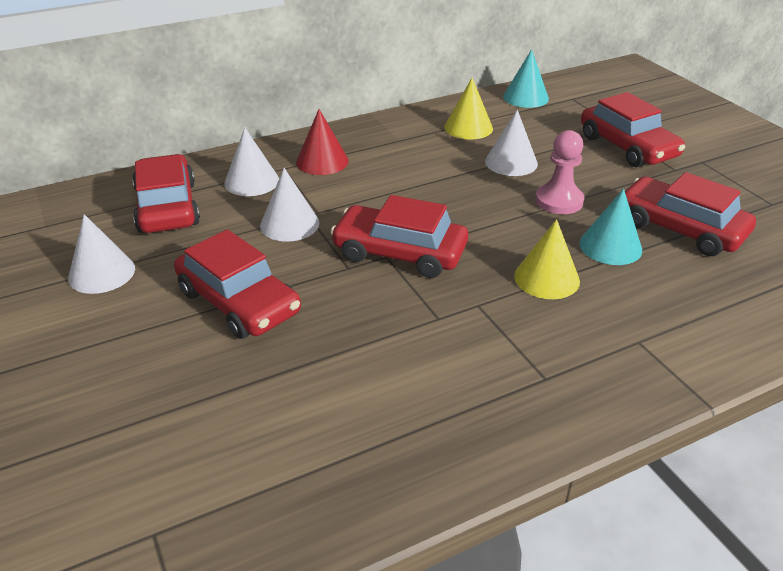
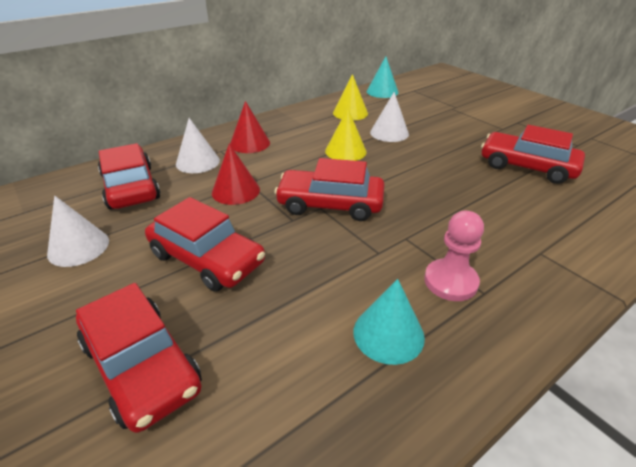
camera: 10 degrees left, 0 degrees up
white cone [260,168,319,241] -> red cone [212,144,260,205]
yellow cone [514,219,580,299] -> yellow cone moved to [325,108,367,161]
pink pawn [535,130,584,214] -> pink pawn moved to [424,211,484,301]
turquoise cone [579,189,642,265] -> turquoise cone moved to [353,279,425,365]
red car [581,92,685,167] -> red car moved to [76,283,202,433]

